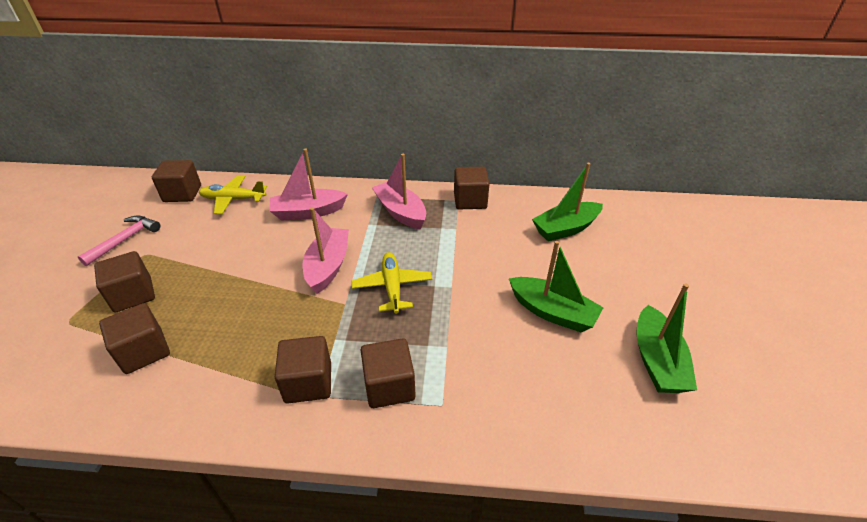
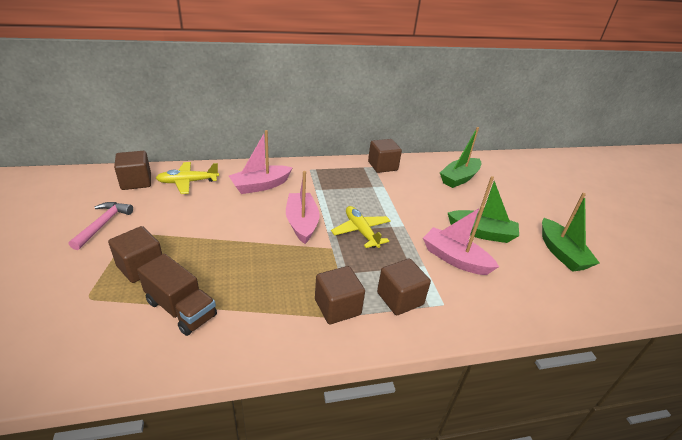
camera: 20 degrees left, 5 degrees down
brown cube [99,303,170,374] -> brown truck [137,254,217,336]
pink boat [372,154,426,229] -> pink boat moved to [423,206,499,275]

